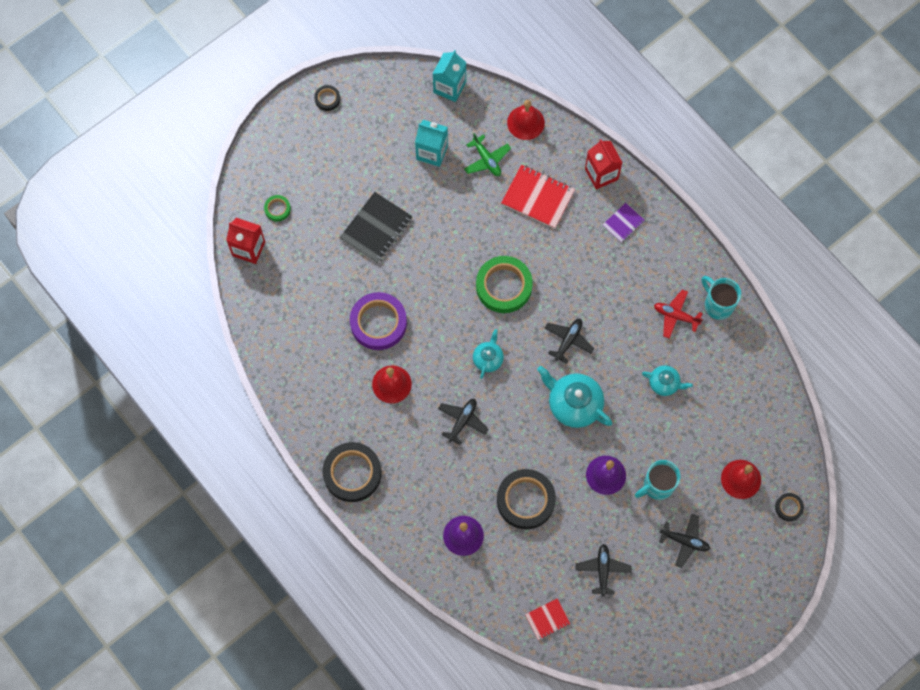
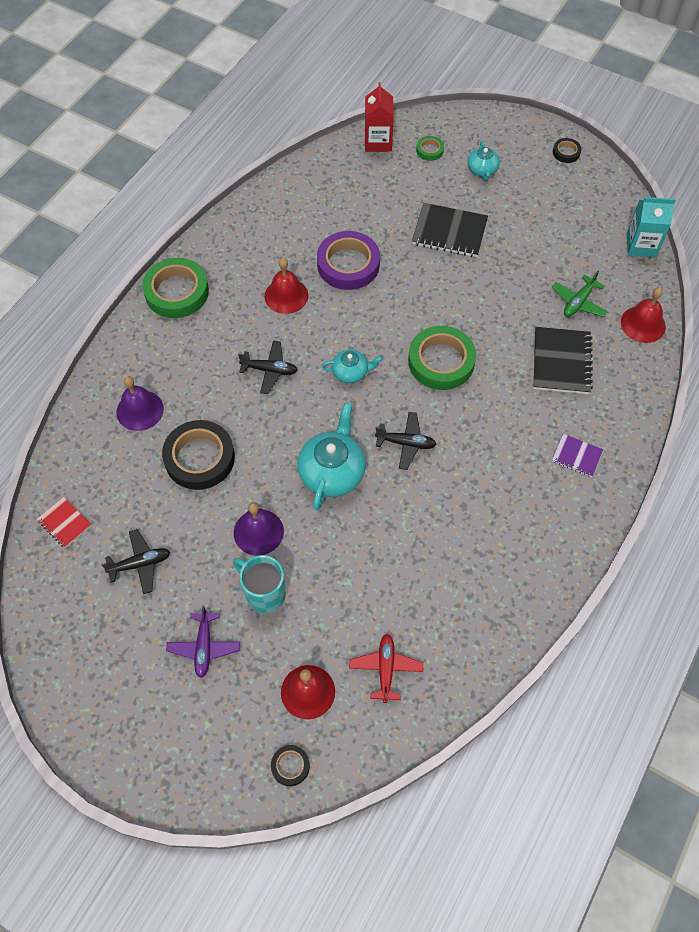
camera: 70 degrees right, 10 degrees down
black tape [323,442,382,502] -> green tape [142,258,209,318]
turquoise carton [415,120,448,167] -> none
red notebook [501,165,575,229] -> black notebook [533,327,593,394]
red carton [585,139,623,190] -> none
turquoise teapot [642,365,693,396] -> turquoise teapot moved to [468,141,500,181]
red plane [654,290,703,339] -> red plane moved to [349,634,423,703]
black plane [659,514,710,568] -> purple plane [166,605,240,678]
turquoise mug [702,276,741,320] -> none

